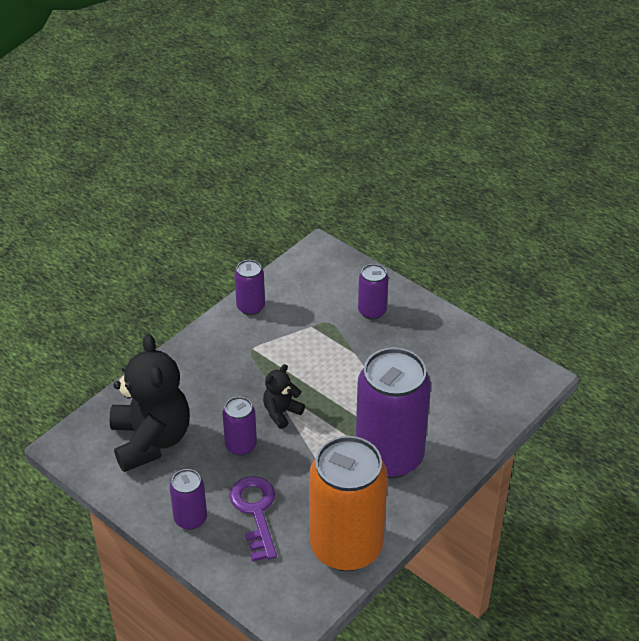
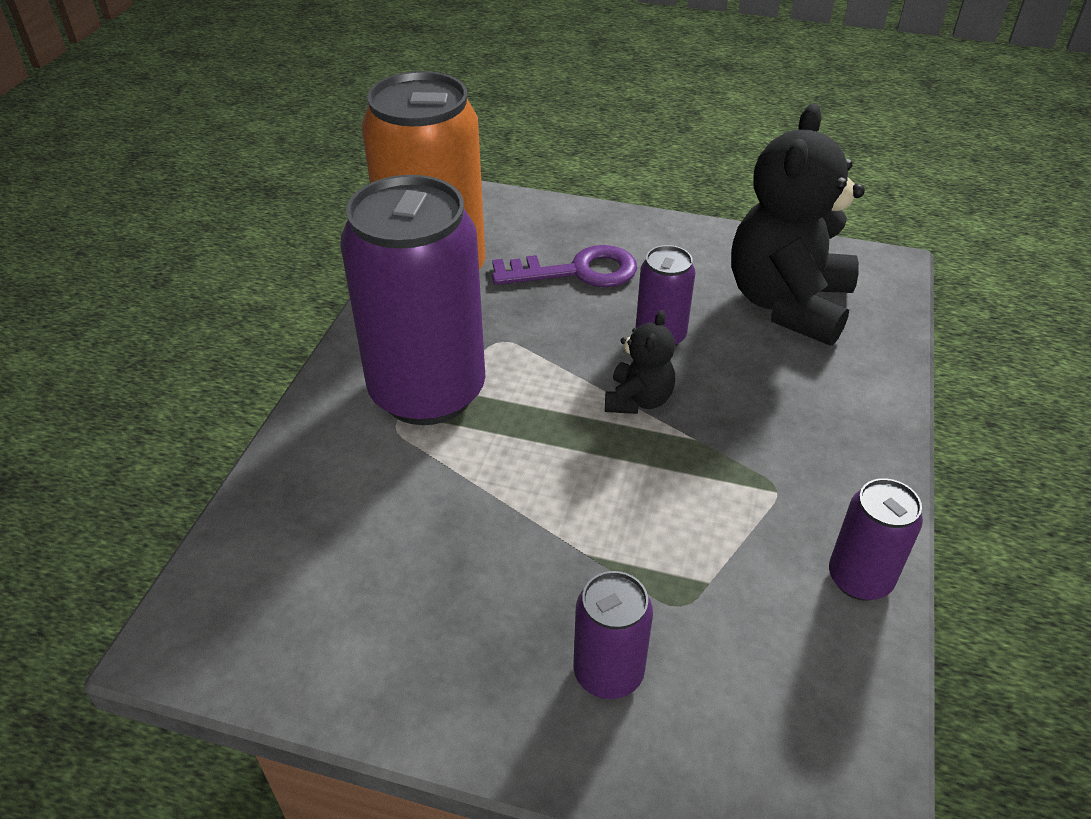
camera: 155 degrees right, 0 degrees up
black teddy bear [109,334,190,472] -> black teddy bear turned 60 degrees clockwise [731,103,865,346]
purple can [170,469,207,530] -> none
purple key [230,476,277,562] -> purple key turned 60 degrees counterclockwise [492,245,637,287]

